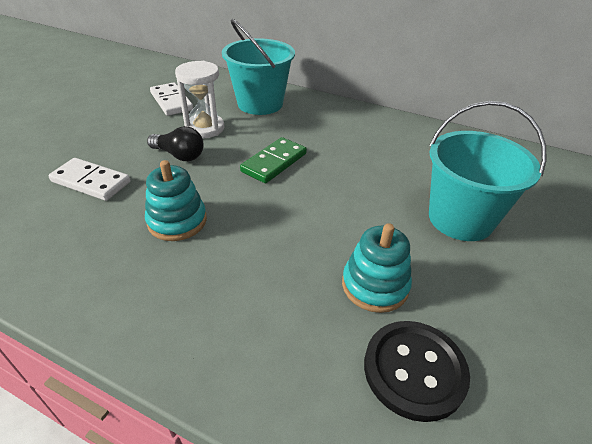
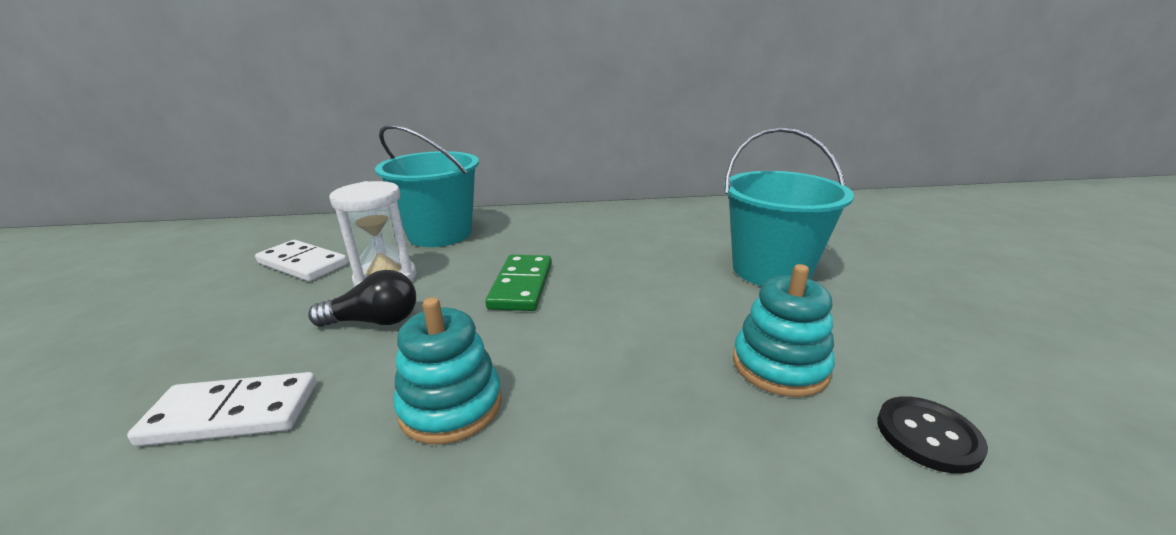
camera: 30 degrees left, 15 degrees down
black button [364,321,470,422] -> black button [877,396,988,474], size x0.63

